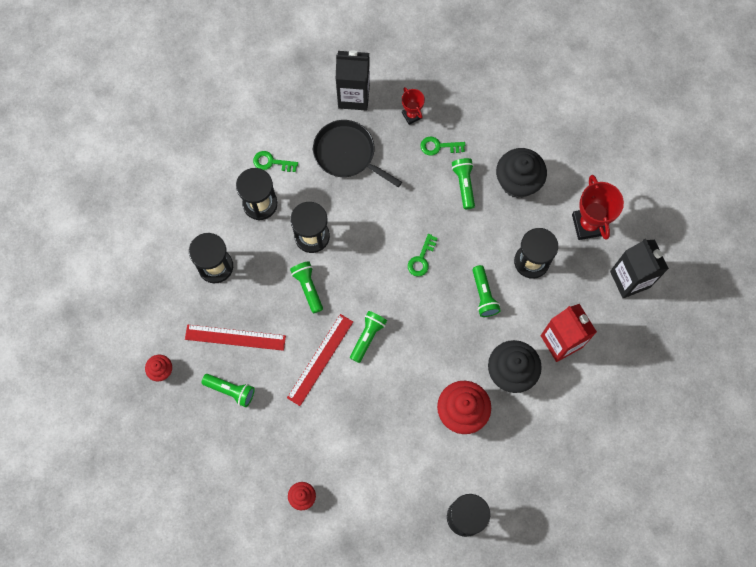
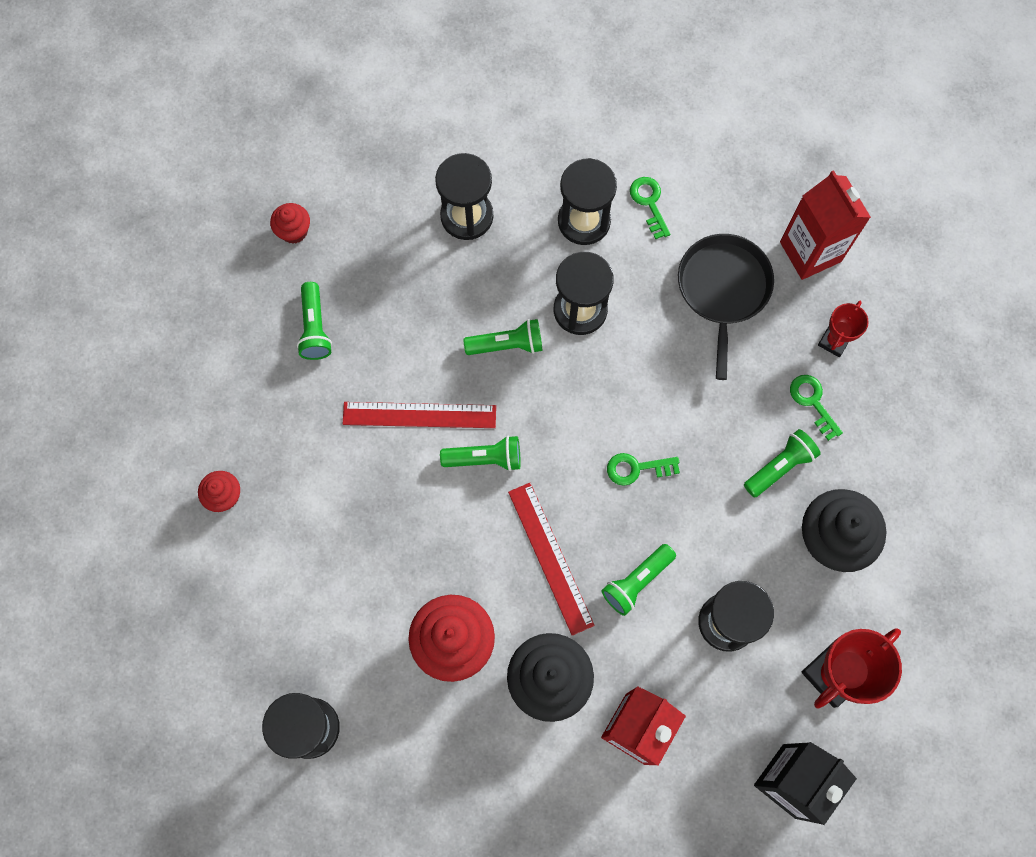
camera: 60 degrees right, 0 degrees up
red ruler [185,325,286,351] -> red ruler moved to [508,483,595,636]
green flashlight [290,261,323,313] -> green flashlight turned 45 degrees clockwise [463,319,542,355]
black carton [336,50,370,111] -> red carton [780,170,871,280]

